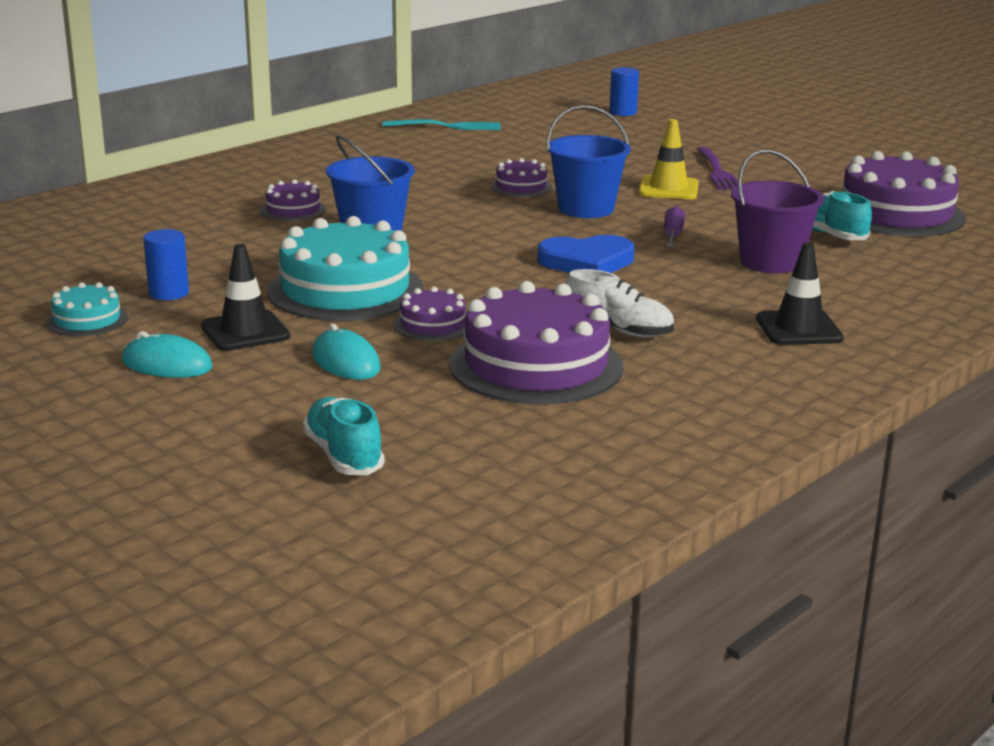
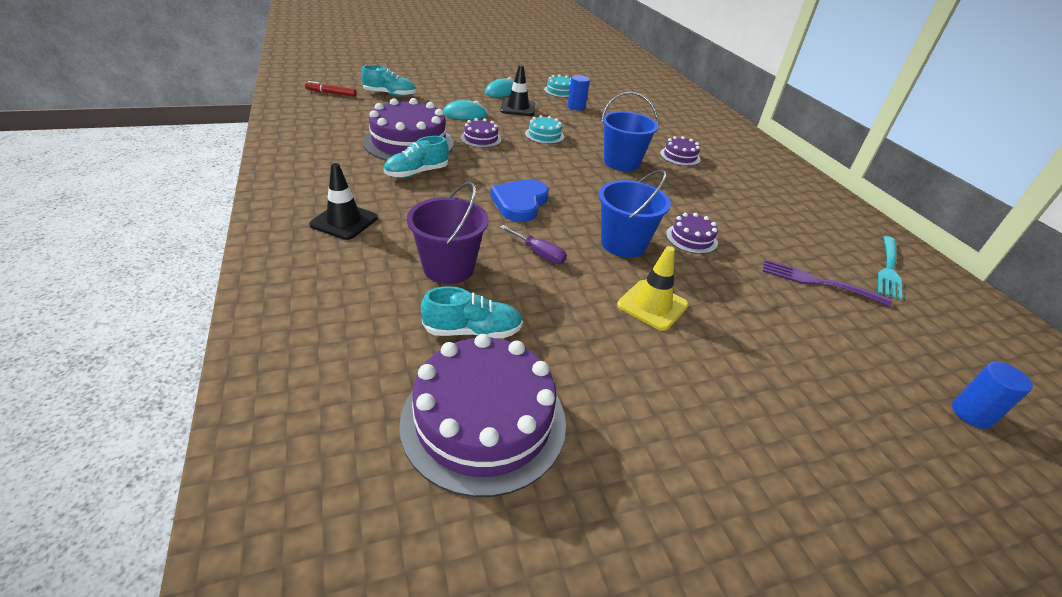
camera: 115 degrees right, 15 degrees up
turquoise cake [267,216,423,321] -> turquoise cake [525,115,564,144], size x0.48
white shoe [566,269,674,338] -> turquoise shoe [384,136,449,178]
purple fork [697,147,738,190] -> purple fork moved to [763,259,892,306]
none -> red marker [305,81,356,97]

